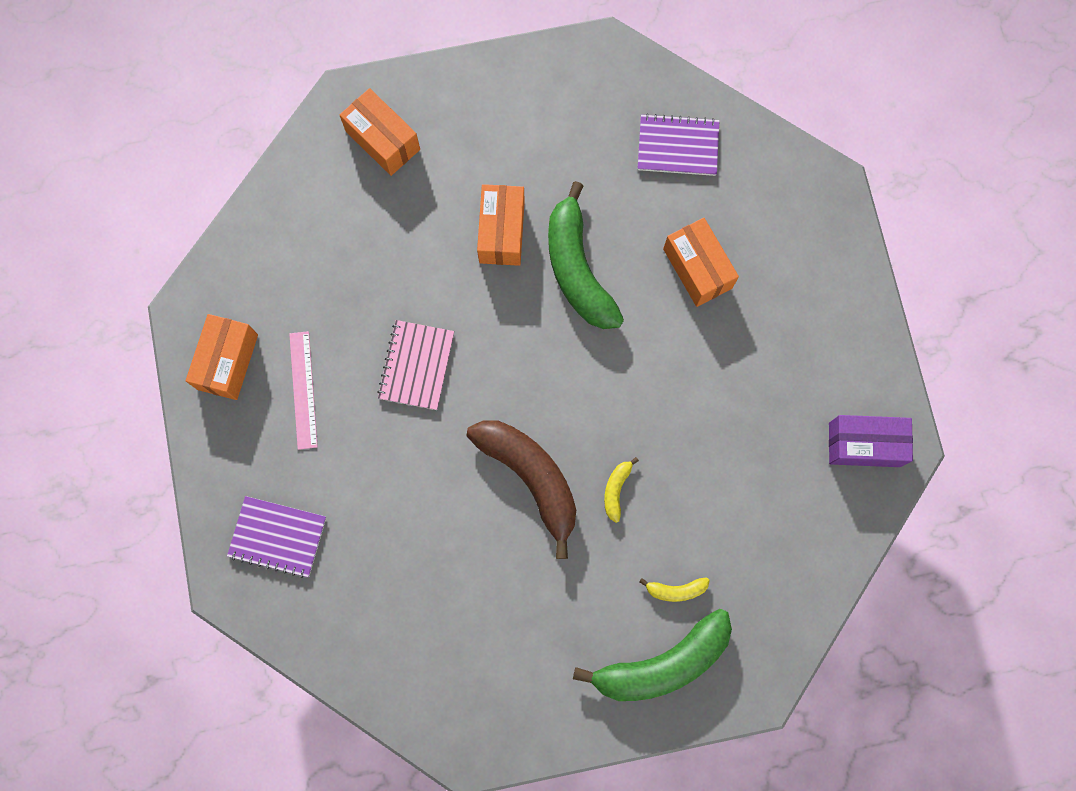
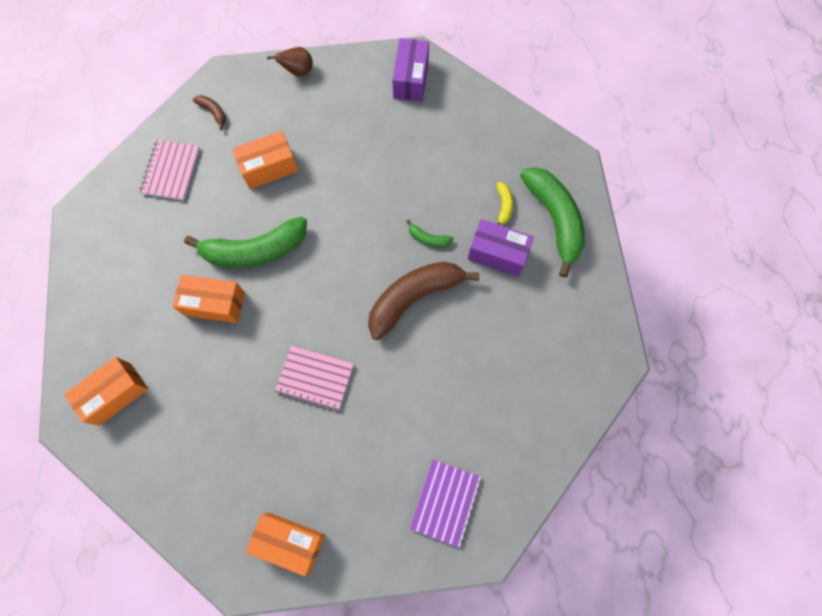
camera: 85 degrees left, 5 degrees down
pink ruler [289,331,318,450] -> none
yellow banana [604,457,639,523] -> green banana [406,219,454,247]
purple notebook [638,113,719,176] -> pink notebook [140,140,200,200]
none -> brown banana [193,95,226,130]
none -> brown pear [267,47,313,77]
none -> purple box [468,219,534,276]

